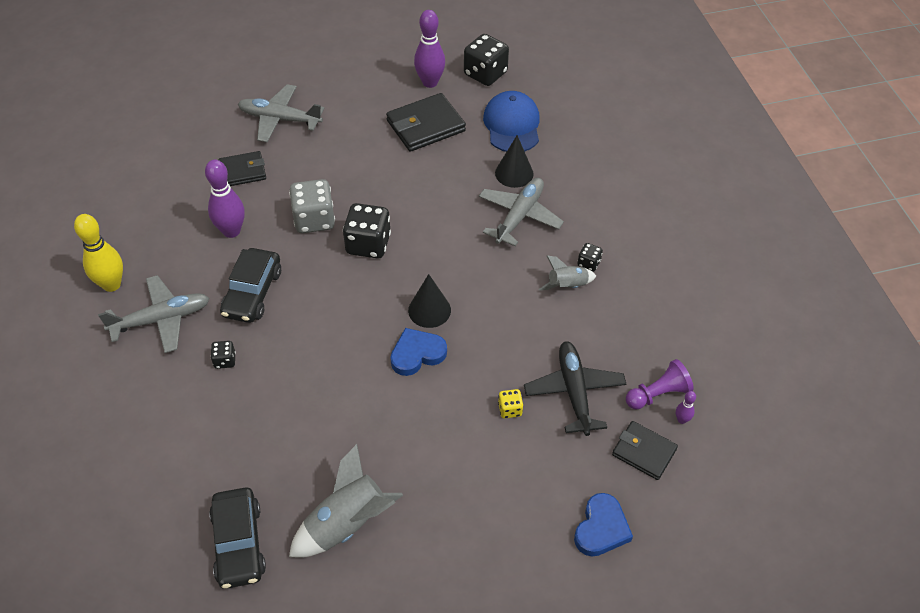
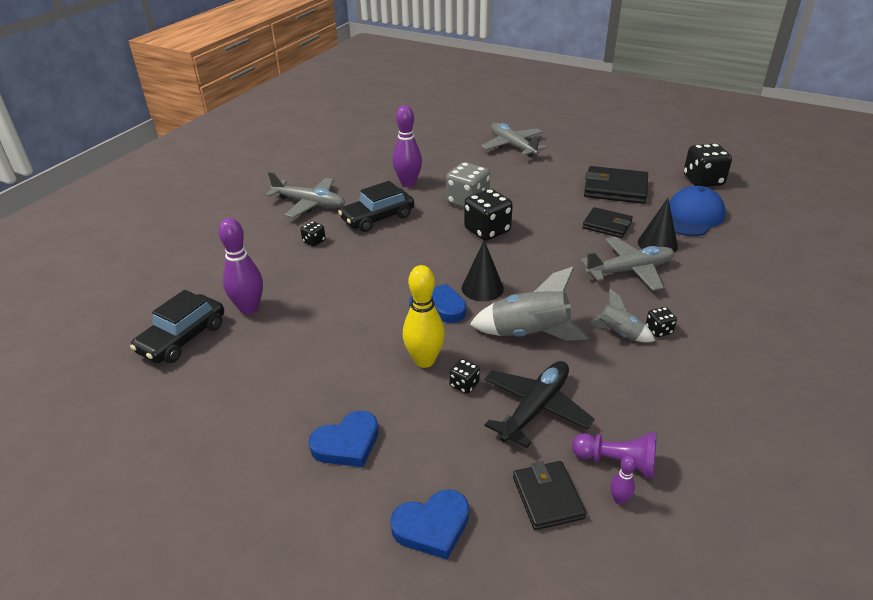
camera: 45 degrees right, 15 degrees down
yellow bowling pin [74,214,123,292] -> yellow bowling pin moved to [403,265,445,368]
black wallet [219,151,266,186] -> black wallet moved to [583,207,633,238]
grey rocket [289,444,403,558] -> grey rocket moved to [470,266,589,341]
purple bowling pin [414,10,445,88] -> purple bowling pin moved to [218,218,263,315]
yellow dice [498,389,523,418] -> black dice [449,359,480,394]
none -> blue heart [309,411,379,467]

